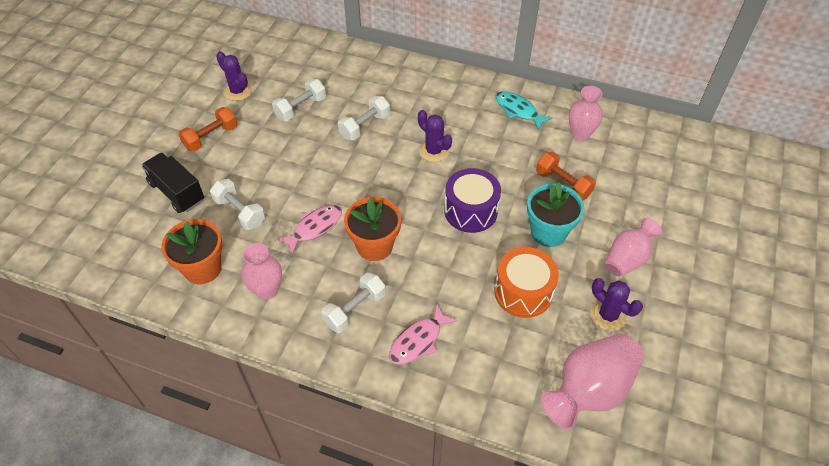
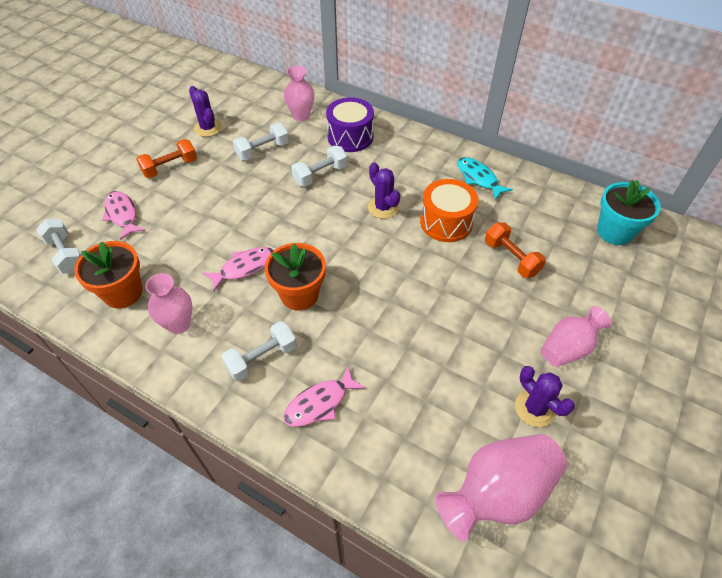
camera: 10 degrees right, 0 degrees up
black truck [141,153,204,213] -> pink fish [102,191,145,240]
white dumbbell [210,179,265,230] -> white dumbbell moved to [36,219,81,274]
purple drum [444,168,501,233] -> purple drum moved to [326,97,374,152]
orange drum [494,247,559,318] -> orange drum moved to [420,179,479,242]
turquoise flower pot [527,182,584,247] -> turquoise flower pot moved to [597,180,661,245]
pink vase [569,86,603,141] -> pink vase moved to [284,66,314,121]

